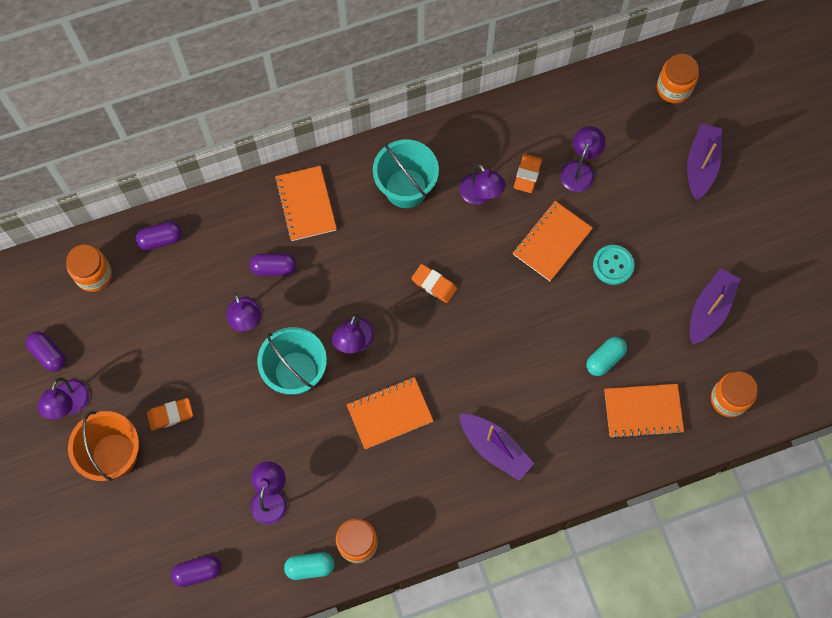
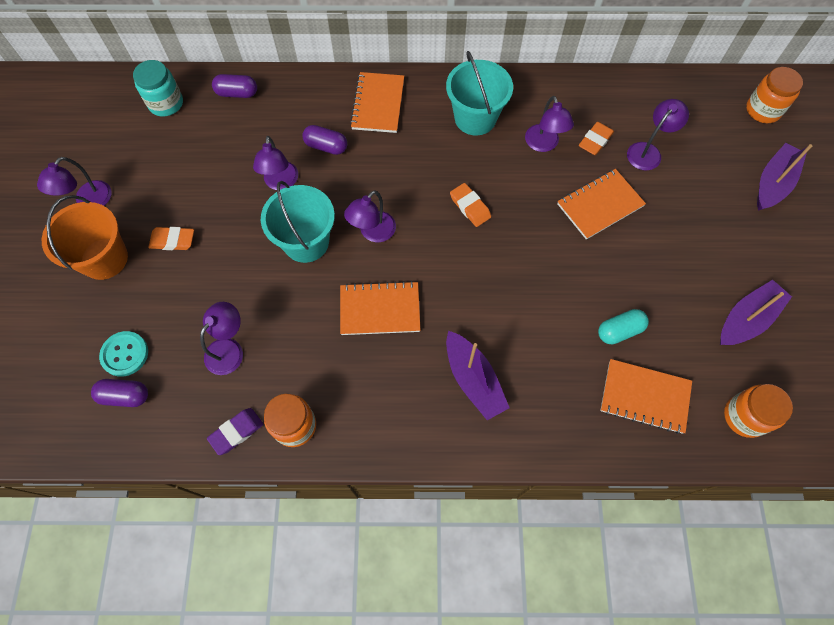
camera: 20 degrees right, 5 degrees down
purple capsule [26,331,66,372] -> none
orange jar [66,244,112,292] -> turquoise jar [133,60,183,117]
turquoise capsule [284,552,334,580] -> purple eraser [207,408,263,455]
turquoise button [593,245,634,285] -> turquoise button moved to [99,331,148,377]

